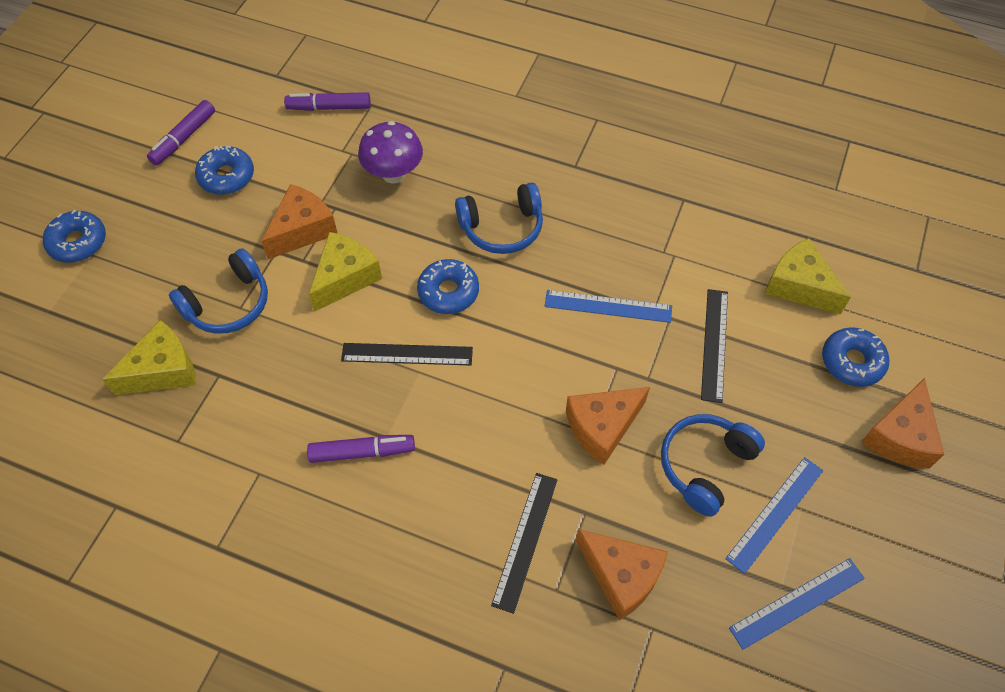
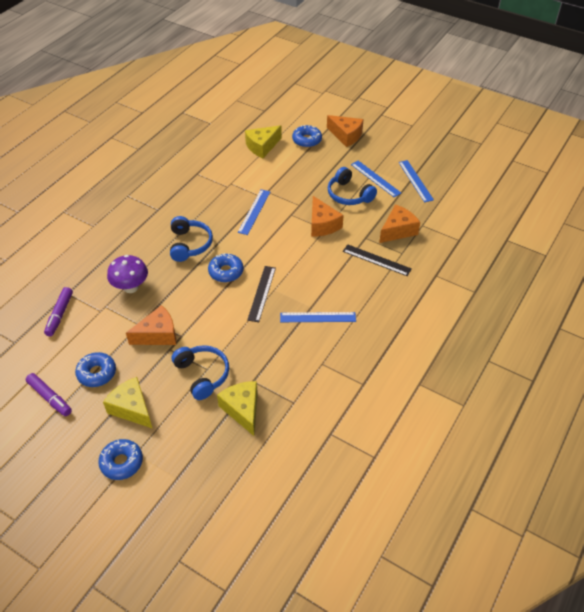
camera: 80 degrees left, 10 degrees down
orange cheese [261,184,338,259] -> orange cheese turned 105 degrees clockwise [126,305,176,345]
purple marker [307,435,415,463] -> blue ruler [280,312,356,322]
yellow cheese [308,232,382,312] -> yellow cheese moved to [103,377,153,429]
black ruler [701,289,728,403] -> none

